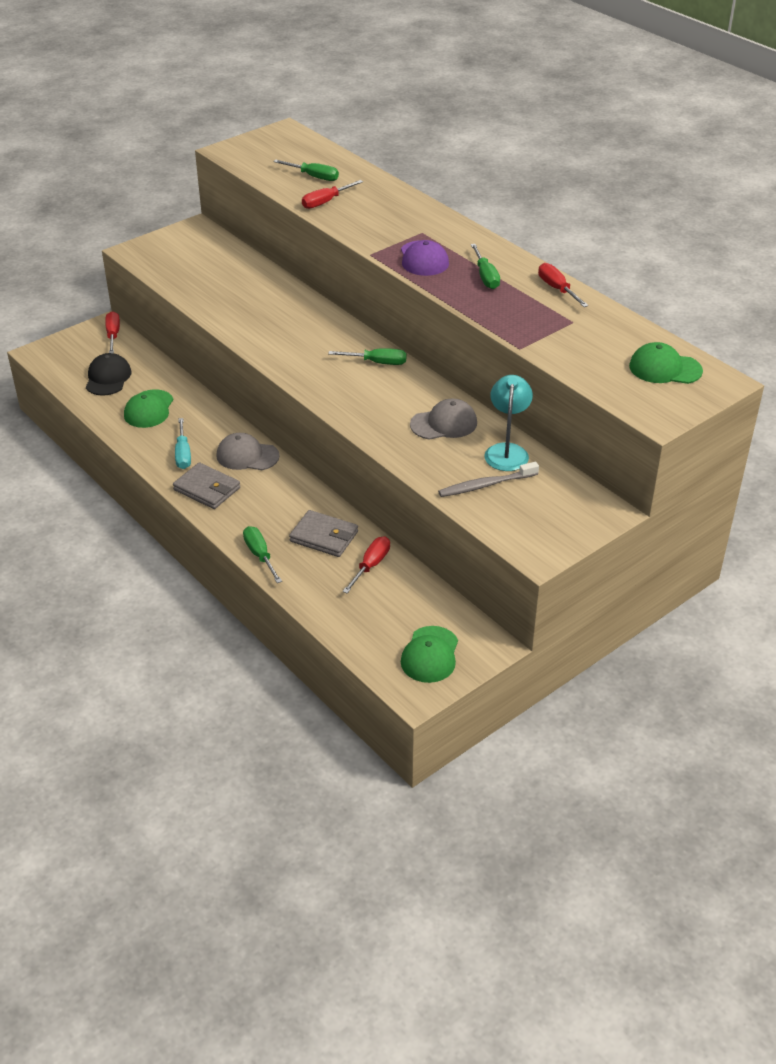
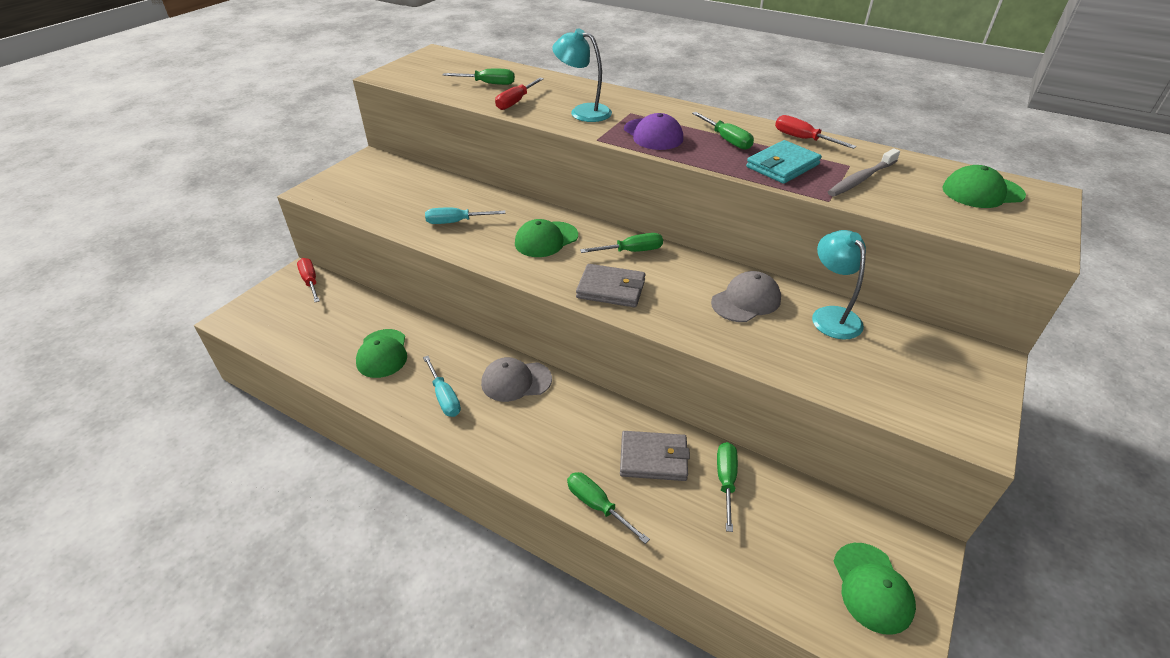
camera: 20 degrees left, 0 degrees up
black cap [86,353,132,396] -> none
grey wallet [173,463,240,509] -> grey wallet moved to [576,264,646,307]
red screwdriver [343,537,390,593] -> green screwdriver [717,442,738,532]
grey toothbrush [438,462,539,497] -> grey toothbrush moved to [828,148,900,196]
none -> turquoise screwdriver [425,208,505,224]
none -> green cap [515,219,578,257]
none -> turquoise lamp [552,29,612,122]
none -> turquoise wallet [746,140,822,184]

